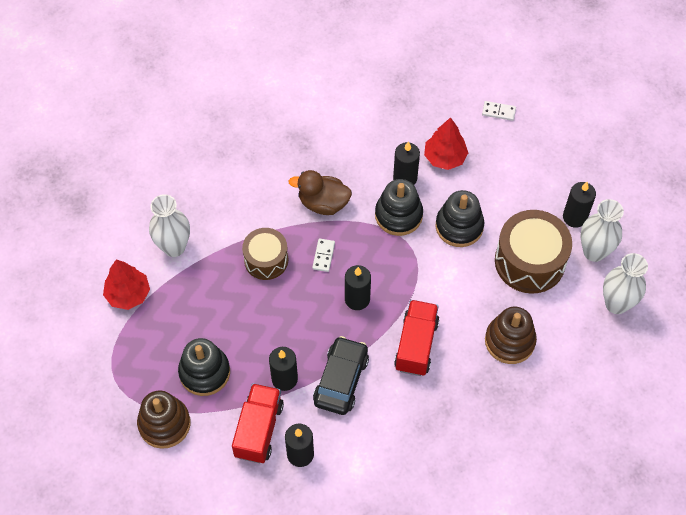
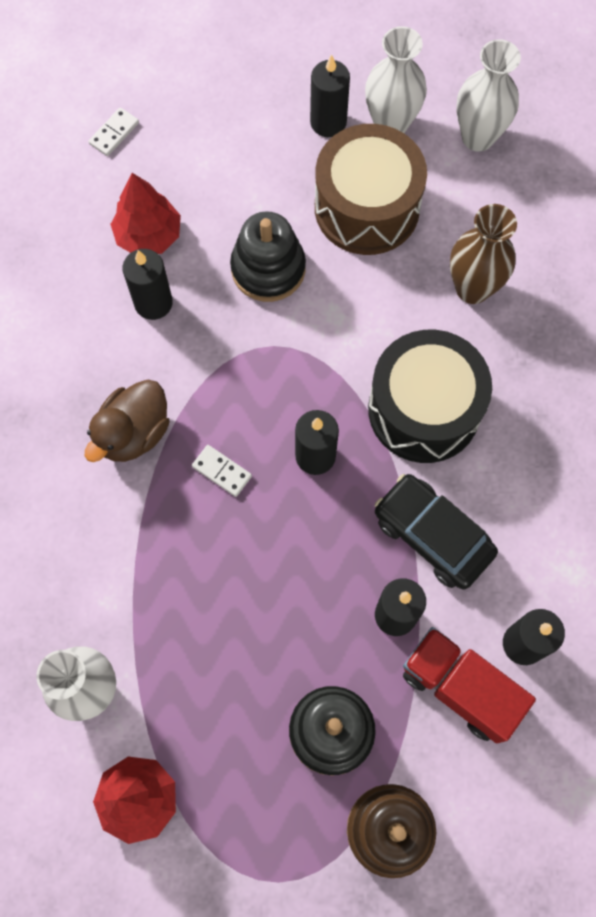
camera: 65 degrees left, 10 degrees up
brown drum [242,228,288,280] -> none
black stacking toy [375,179,423,236] -> none
red truck [394,300,439,376] -> black drum [368,330,492,463]
brown stacking toy [485,307,537,364] -> brown vase [450,204,517,304]

